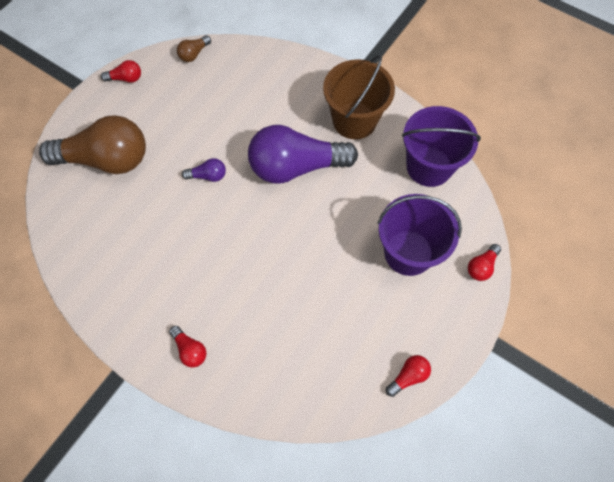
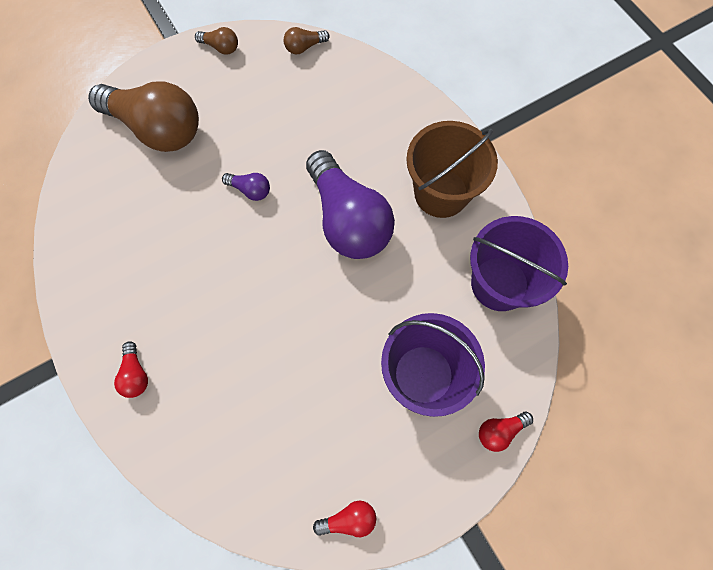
camera: 25 degrees right, 5 degrees up
red light bulb [101,60,141,83] -> brown light bulb [195,27,238,55]
purple light bulb [248,125,358,184] -> purple light bulb turned 135 degrees counterclockwise [306,150,395,259]

